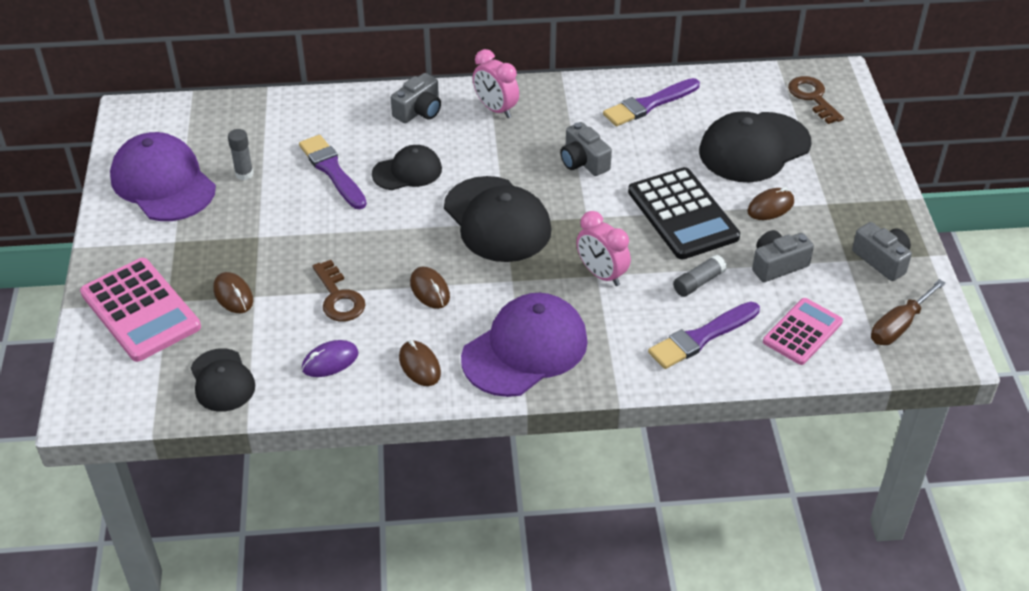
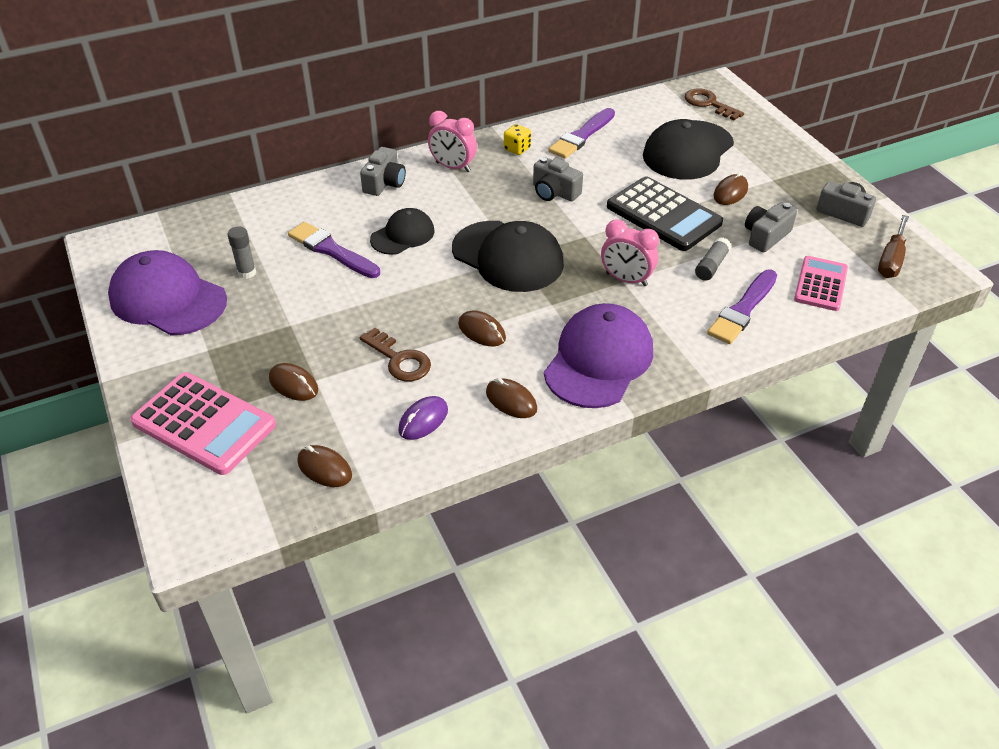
camera: 20 degrees left, 0 degrees up
black cap [191,348,255,412] -> brown mouse [297,445,352,487]
none -> yellow dice [504,124,531,155]

